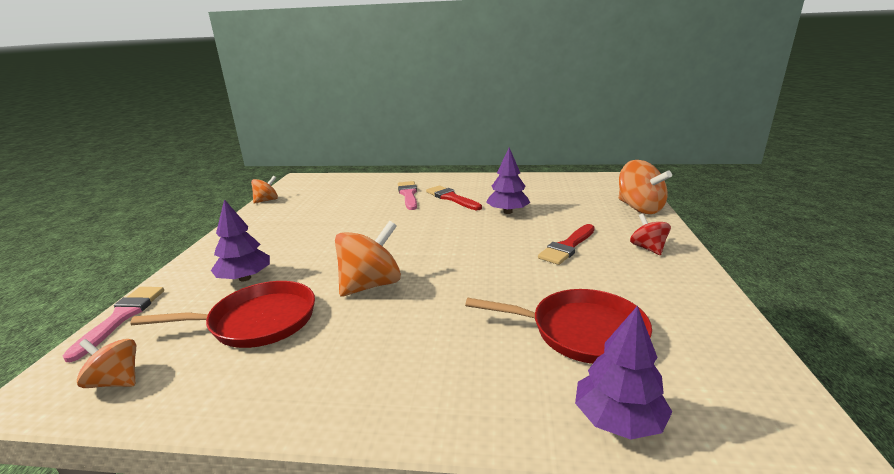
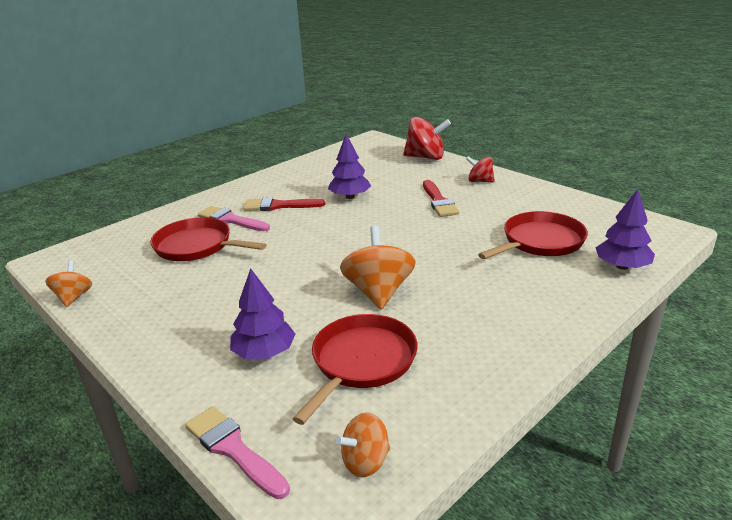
camera: 50 degrees left, 5 degrees up
orange spinning top [619,160,672,214] -> red spinning top [403,117,451,160]
none -> red pan [150,217,267,261]

